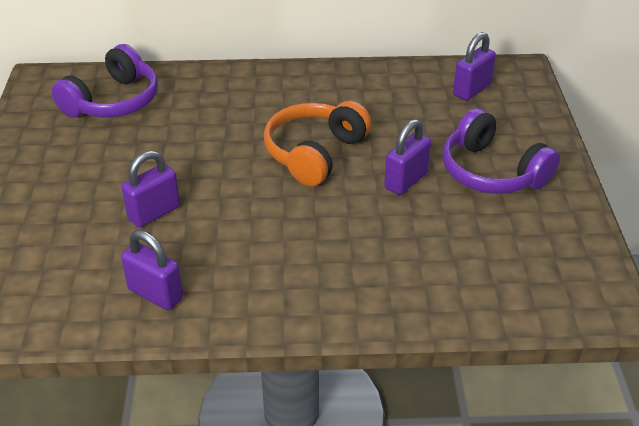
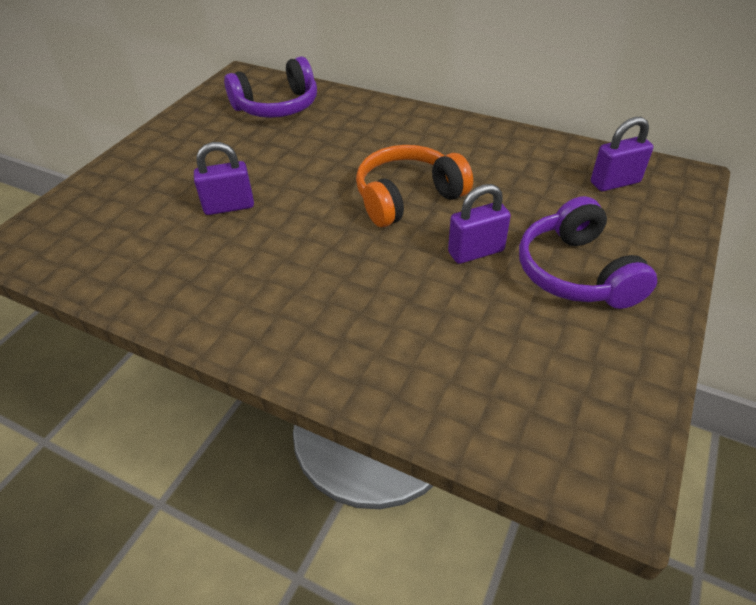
camera: 30 degrees right, 5 degrees up
purple padlock [121,230,183,310] -> none

